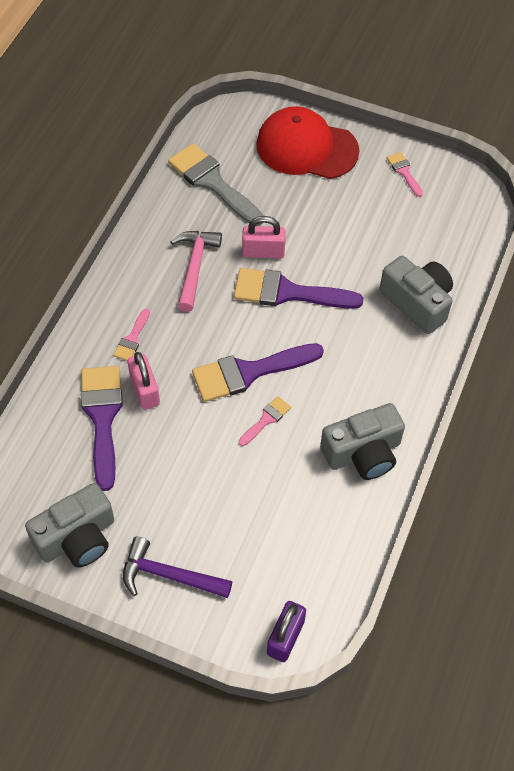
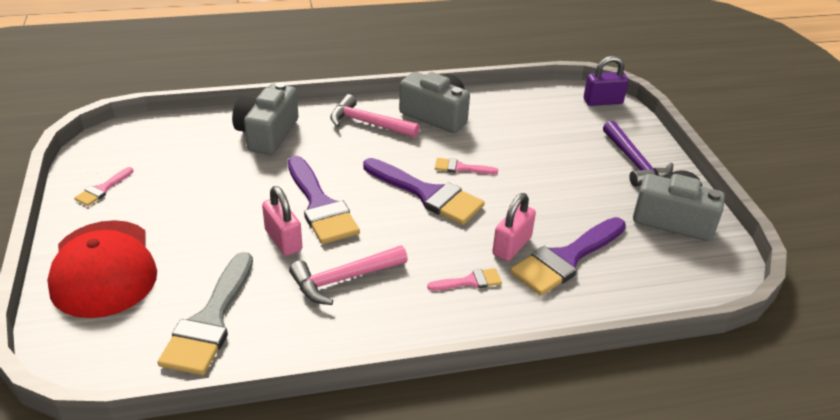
camera: 125 degrees left, 20 degrees down
none -> pink hammer [330,94,420,138]

